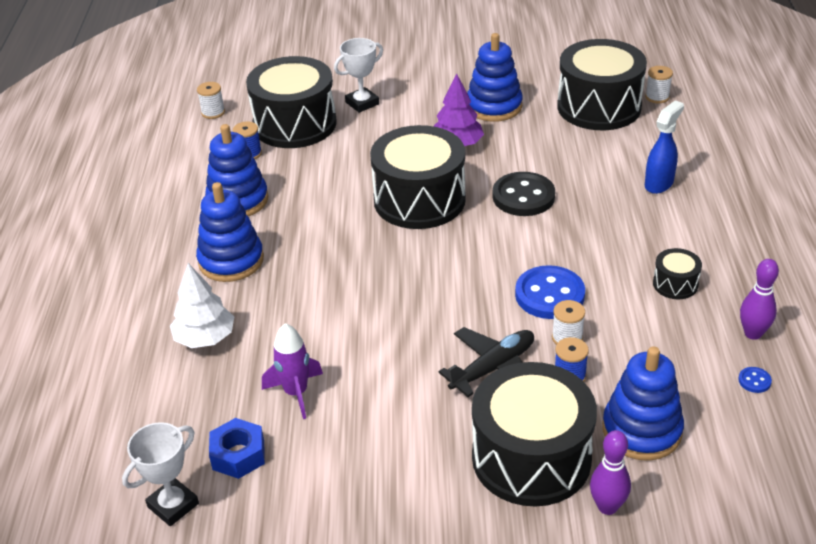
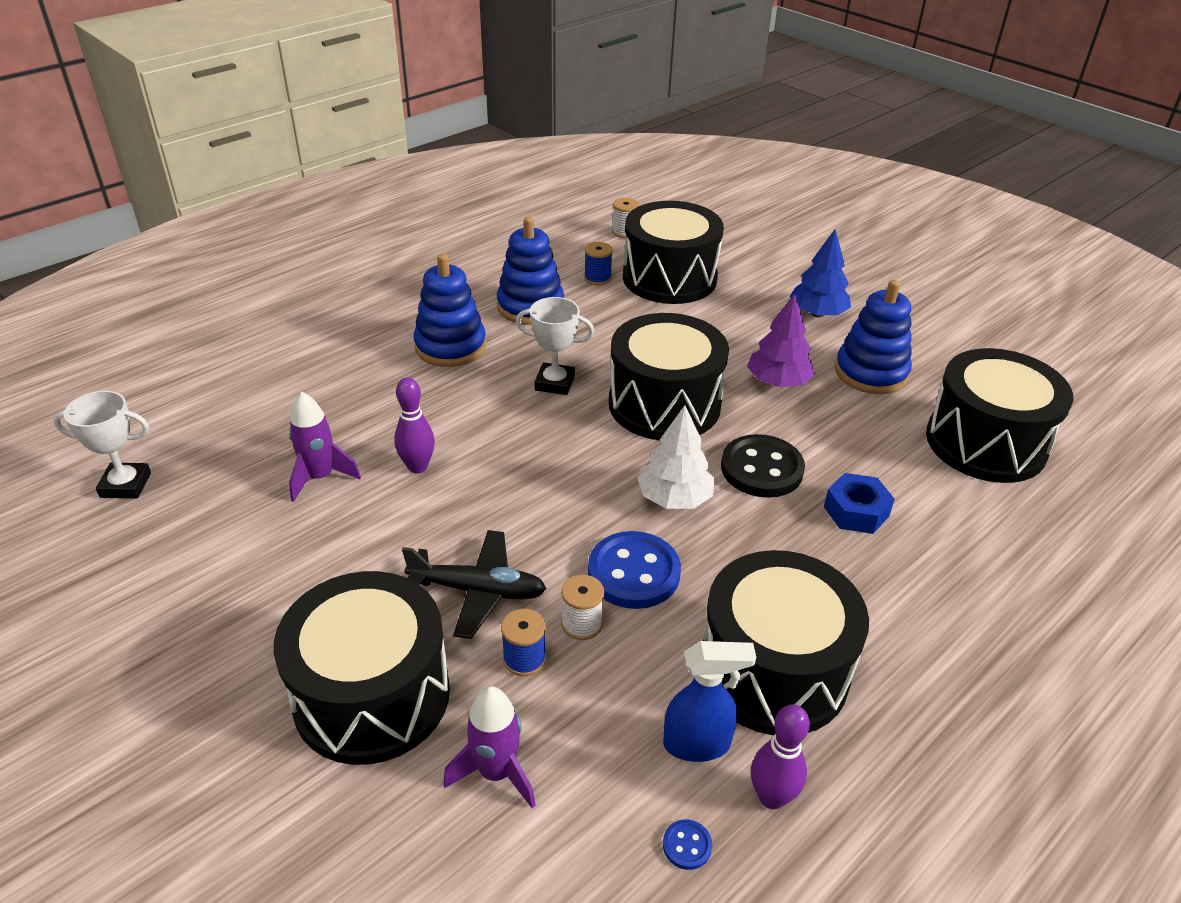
camera: 45 degrees right, 0 degrees up
white tree [170,263,234,348] -> white tree moved to [637,405,715,509]
blue nut [209,418,265,479] -> blue nut moved to [824,473,895,534]
white trophy [334,38,383,113] -> white trophy moved to [516,297,594,395]
purple bowling pin [590,430,631,515] -> purple bowling pin moved to [394,377,435,474]
blue stacking toy [602,346,684,461] -> purple rocket [443,686,536,808]
white spool [645,66,673,103] -> none
blue spray bottle [645,100,684,194] -> blue spray bottle moved to [663,641,756,762]
black drum [653,248,702,299] -> black drum [703,550,869,735], size x2.29
none -> blue tree [789,229,851,317]

